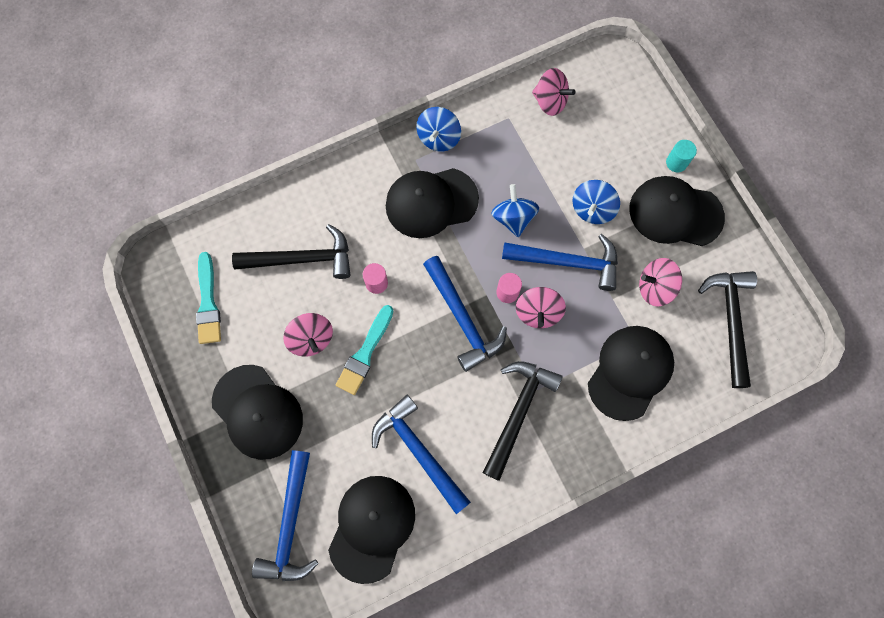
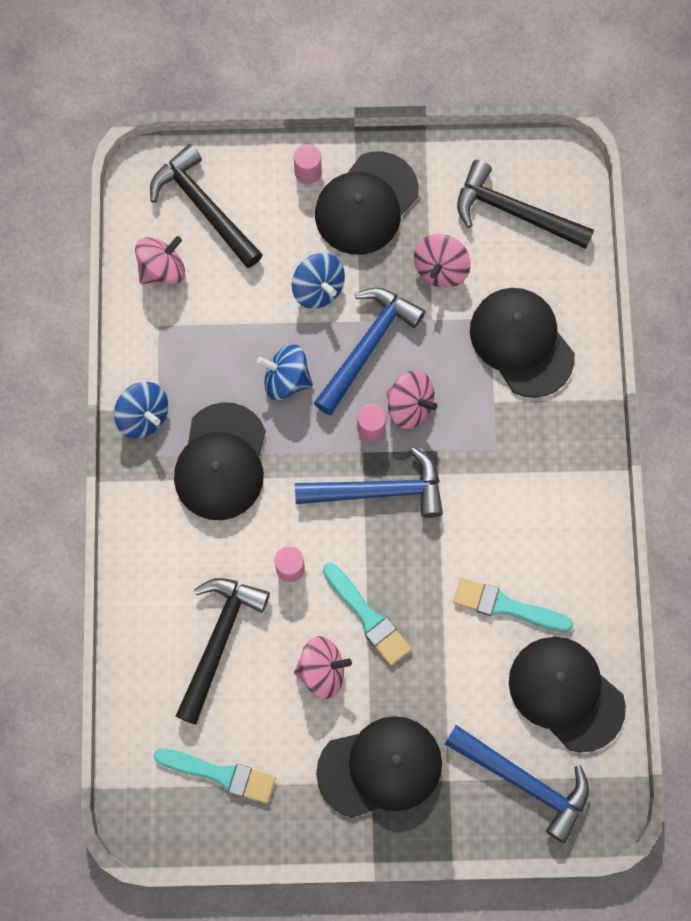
camera: 65 degrees left, 0 degrees up
blue hammer [372,395,471,514] -> turquoise brush [453,578,573,632]
black hammer [483,361,563,481] -> black hammer moved to [150,144,263,268]
turquoise cylinder [666,140,697,172] -> pink cylinder [294,144,322,184]

